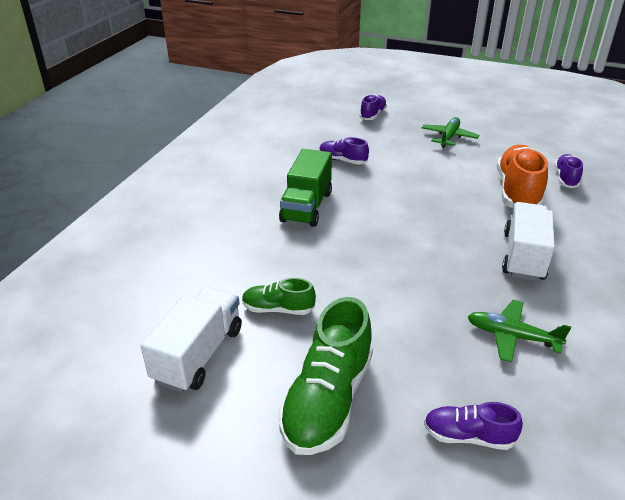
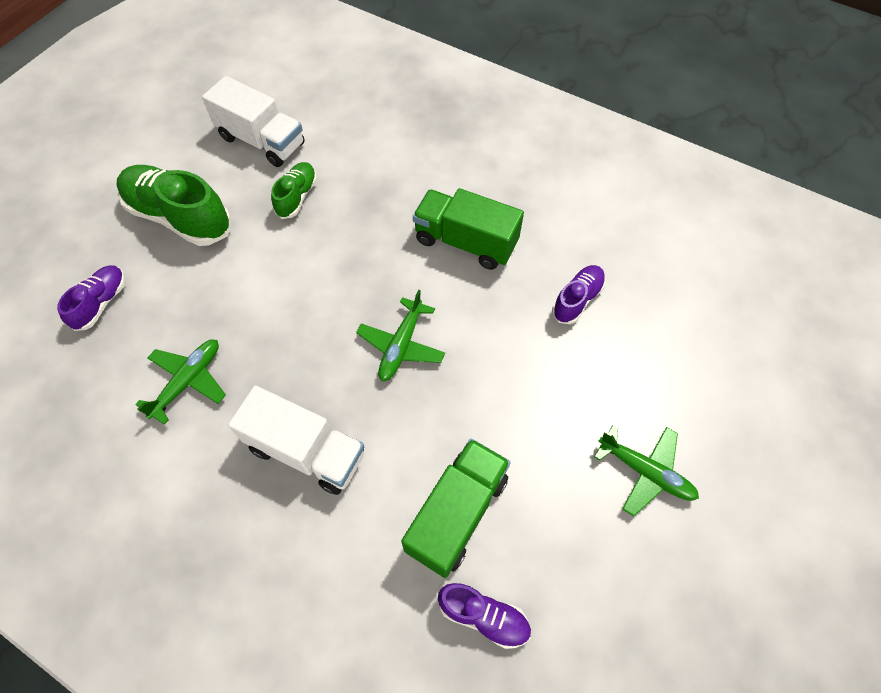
camera: 100 degrees right, 25 degrees up
purple shoe [359,94,387,120] -> none
orange shoe [497,145,548,208] -> green truck [401,438,511,578]
none -> green plane [356,289,445,381]

